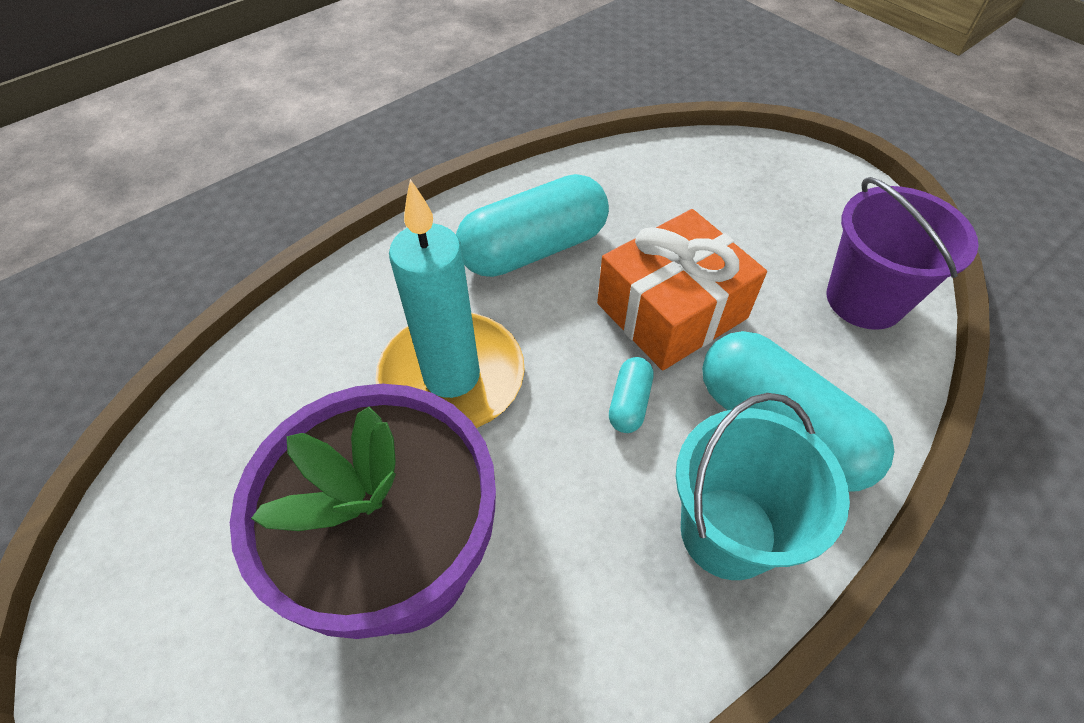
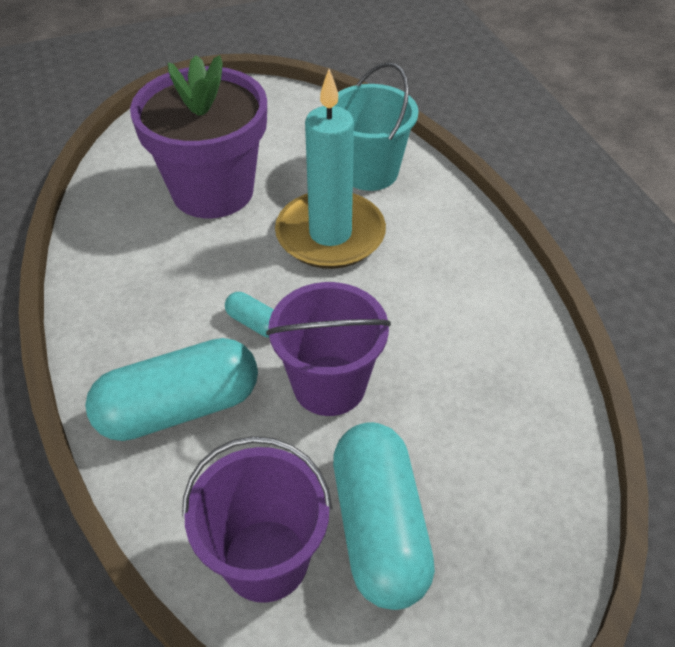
camera: 110 degrees right, 5 degrees down
turquoise capsule [456,174,609,277] -> turquoise capsule moved to [333,422,435,610]
orange gift [597,209,767,370] -> purple bucket [266,282,391,416]
turquoise bucket [676,393,850,580] -> turquoise bucket moved to [335,62,419,191]

